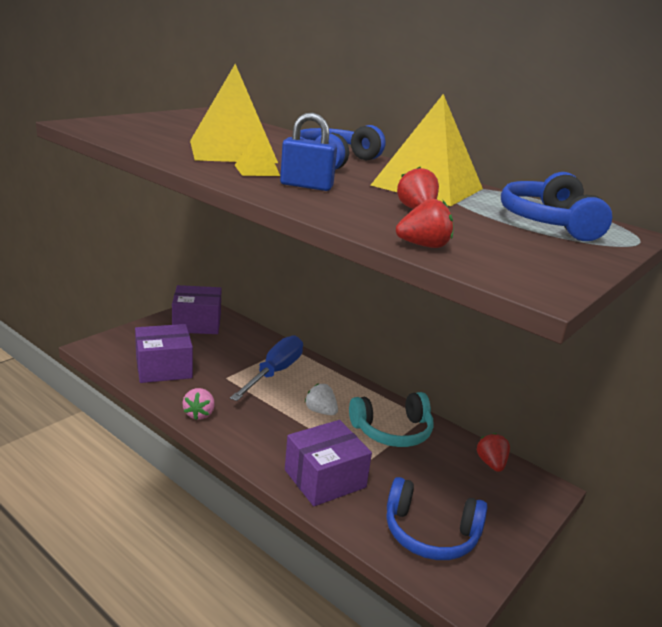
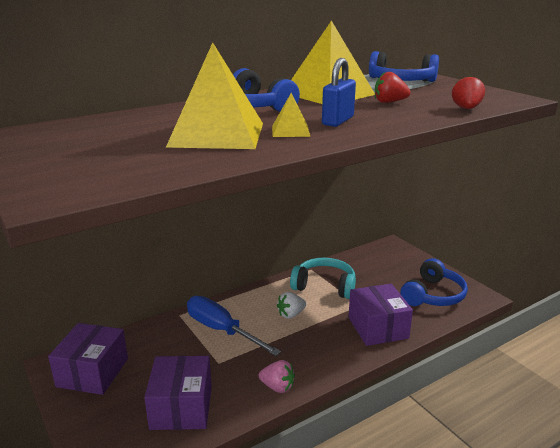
camera: 70 degrees left, 0 degrees up
turquoise headphones [349,392,433,447] -> turquoise headphones turned 75 degrees counterclockwise [290,258,356,299]
red strawberry [477,433,510,472] -> none

